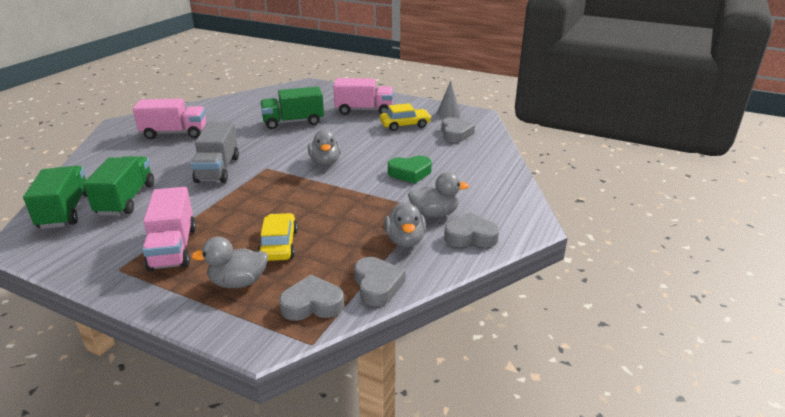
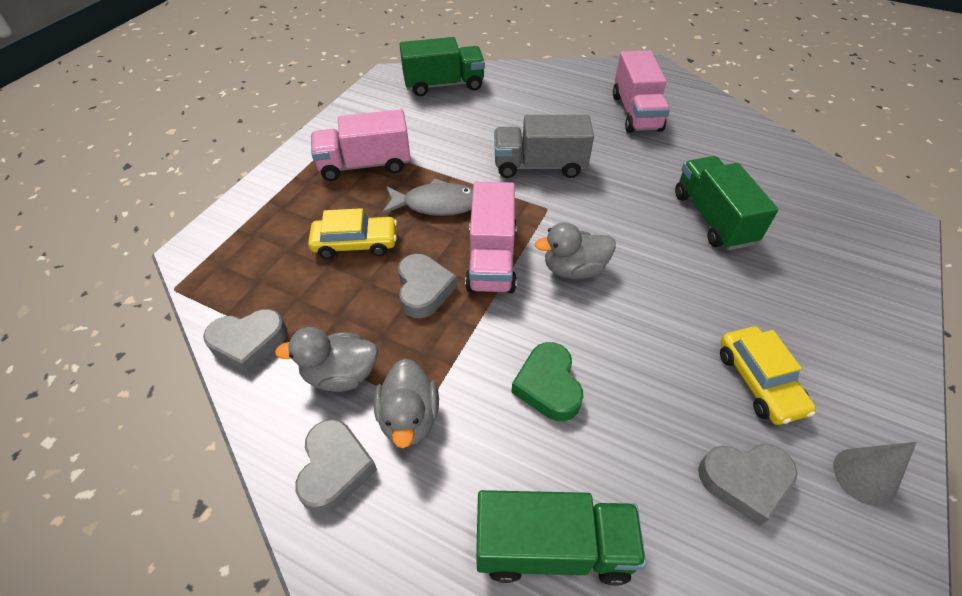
camera: 90 degrees right, 20 degrees up
green truck [84,156,154,216] -> green truck moved to [476,490,646,586]
grey duck [191,237,268,288] -> none
grey heart [279,275,344,321] -> grey heart moved to [398,254,457,318]
pink truck [333,78,393,115] -> pink truck moved to [465,182,517,293]
none -> grey fish [382,178,473,216]

